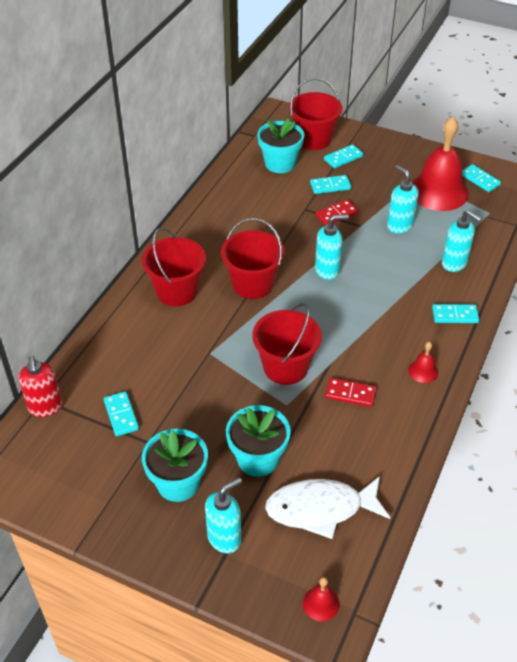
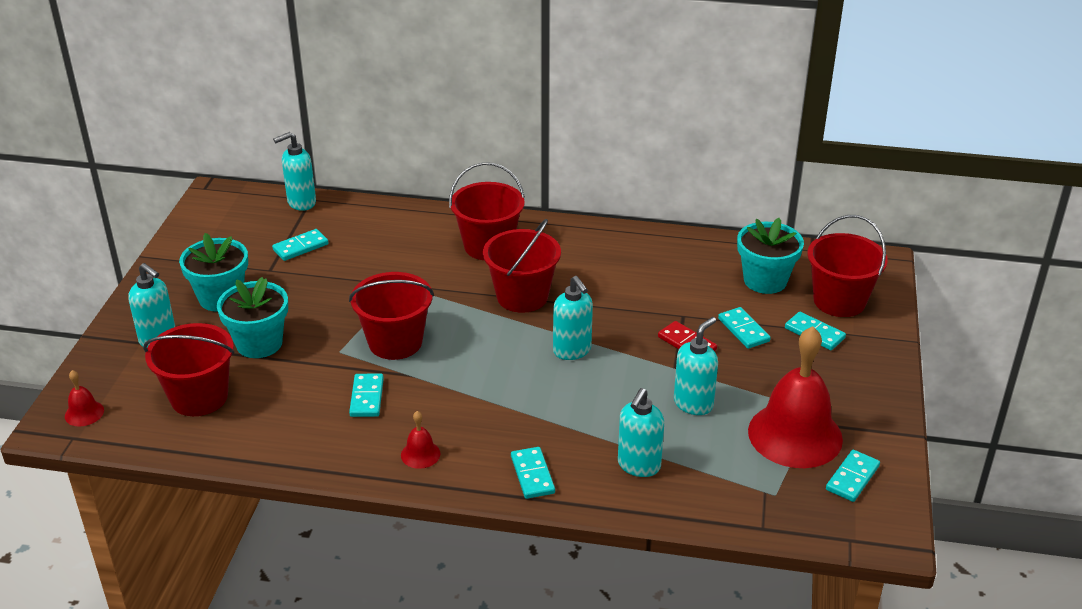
camera: 75 degrees right, 10 degrees down
red soap dispenser [19,355,63,417] -> turquoise soap dispenser [273,132,316,211]
white fish [265,476,390,539] -> red bucket [143,323,234,416]
red domino [325,378,376,407] -> turquoise domino [349,373,384,417]

